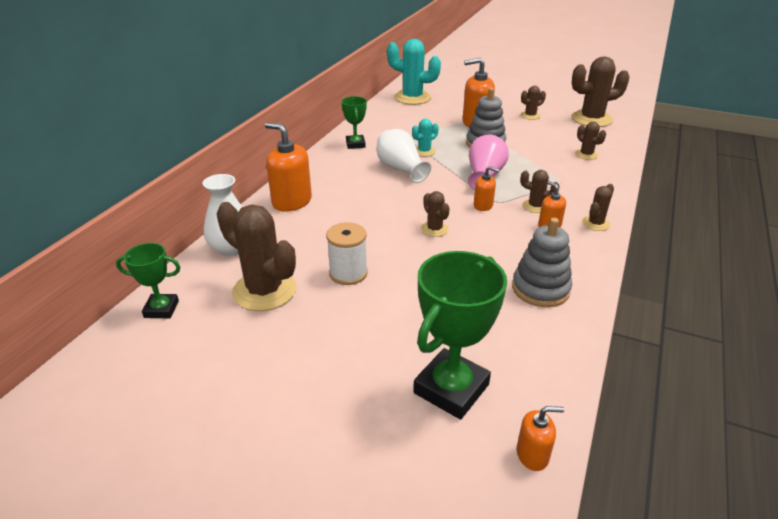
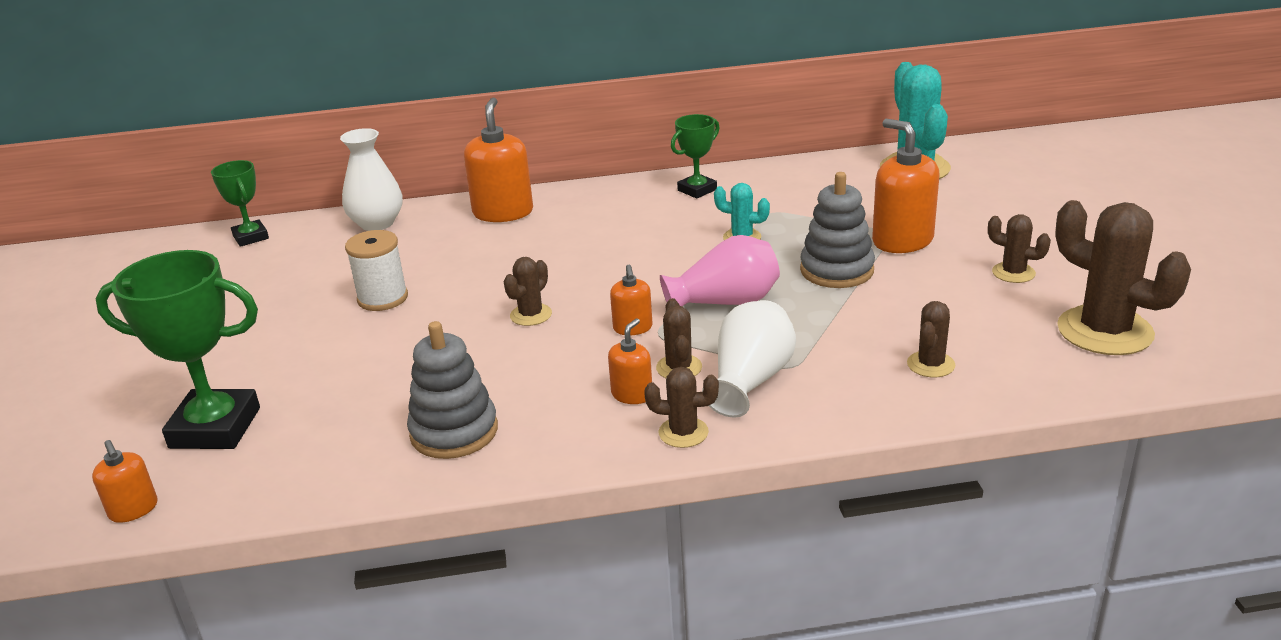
camera: 60 degrees right, 5 degrees down
brown cactus [216,202,297,311] -> none
white vase [377,129,431,183] -> white vase moved to [702,300,796,418]

